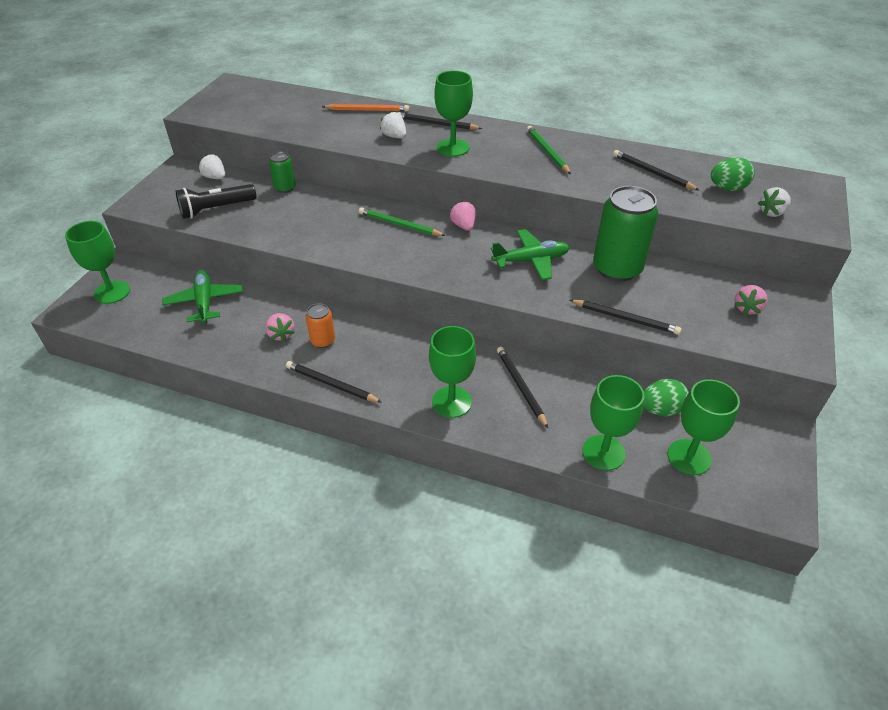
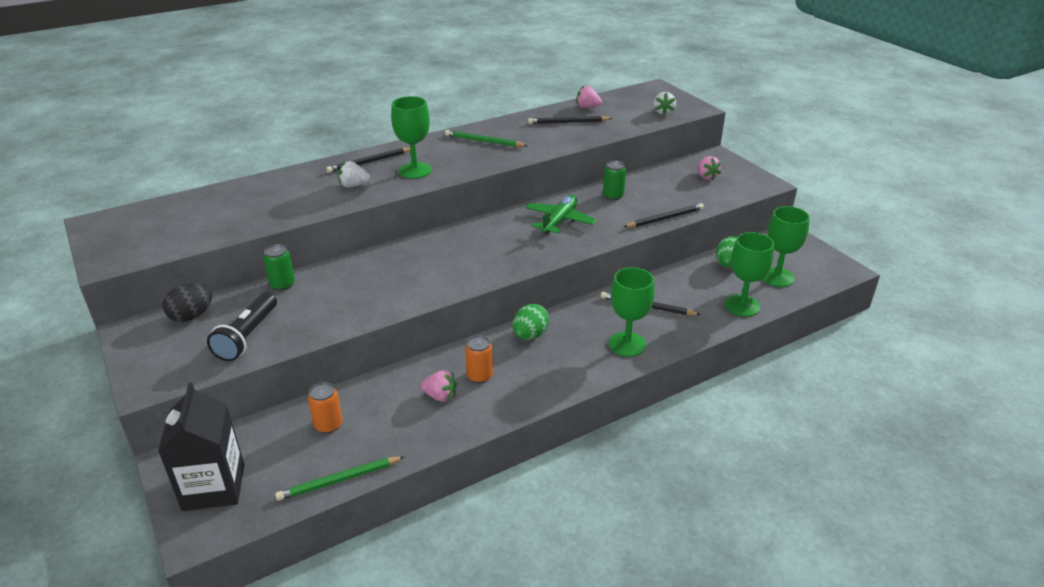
camera: 50 degrees left, 10 degrees down
green goblet [65,221,130,304] -> black carton [158,382,244,511]
green plane [162,270,243,323] -> orange can [308,382,343,433]
white strawberry [198,154,225,179] -> black egg [163,284,212,322]
black pencil [286,361,382,402] -> none
orange pencil [322,104,409,112] -> none
green pencil [359,207,446,236] -> green pencil moved to [275,456,405,501]
pink strawberry [450,200,475,231] -> pink strawberry moved to [576,86,602,108]
green can [593,186,658,282] -> green can [603,161,626,200], size x0.49
green egg [711,157,755,191] -> green egg moved to [513,304,549,340]

